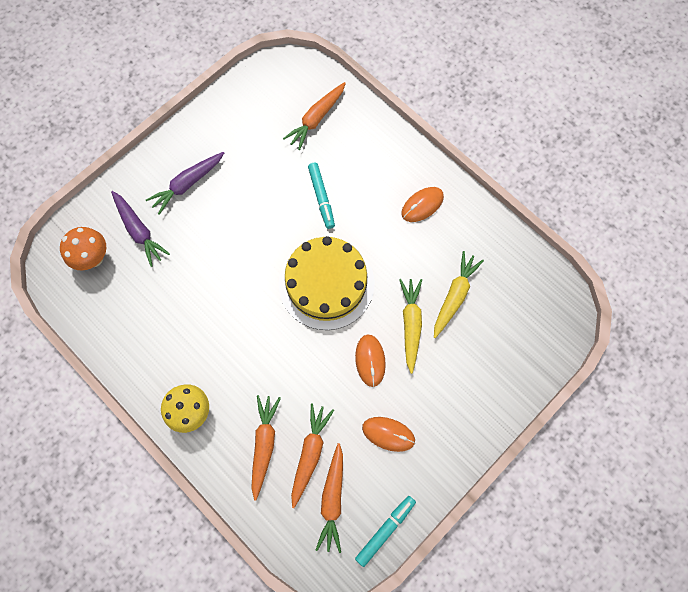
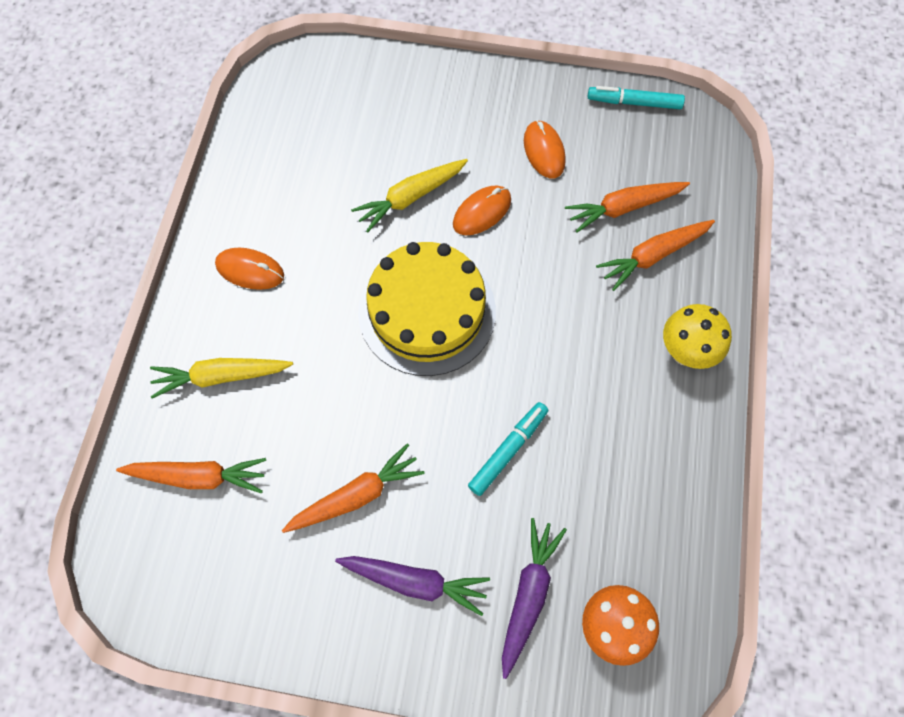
camera: 125 degrees left, 5 degrees down
turquoise marker [308,163,335,229] -> turquoise marker moved to [468,402,548,496]
orange carrot [316,443,343,553] -> orange carrot moved to [282,444,425,533]
yellow carrot [434,251,484,338] -> yellow carrot moved to [150,358,293,398]

